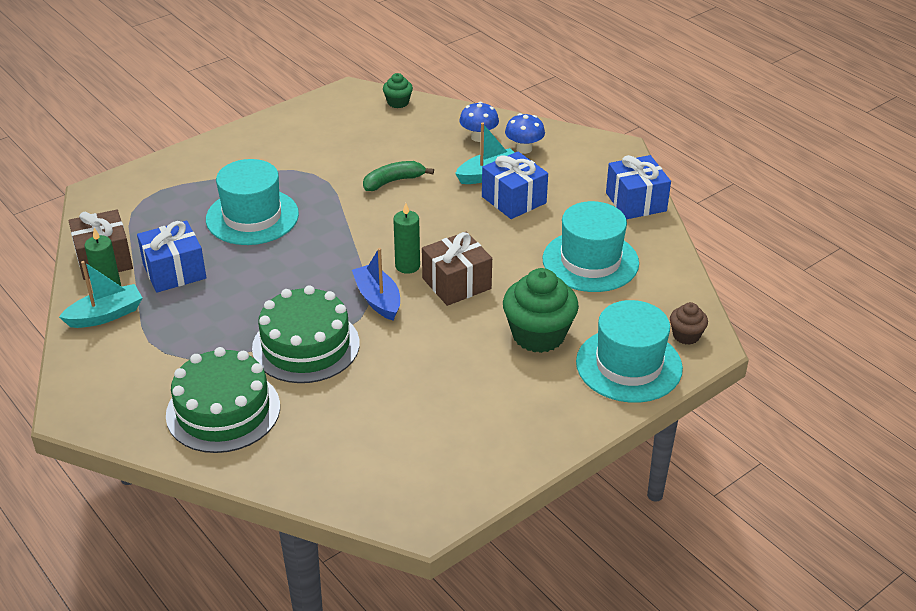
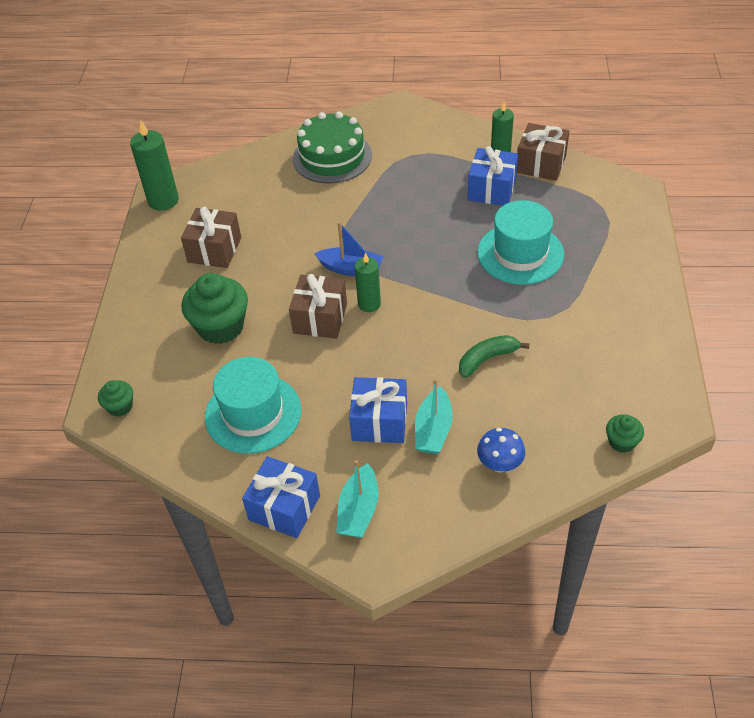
camera: 135 degrees right, 10 degrees up
turquoise boat [59,261,142,328] -> turquoise boat moved to [336,460,378,538]
green cake [252,285,360,383] -> none
green banana [363,161,434,191] -> green banana turned 135 degrees counterclockwise [459,335,530,378]
blue mushroom [505,113,545,154] -> none
turquoise hat [576,300,683,403] -> none
brown cupcake [670,302,708,345] -> green cupcake [98,380,133,417]
none -> green candle [130,120,179,211]
none -> brown gift [181,207,241,268]

